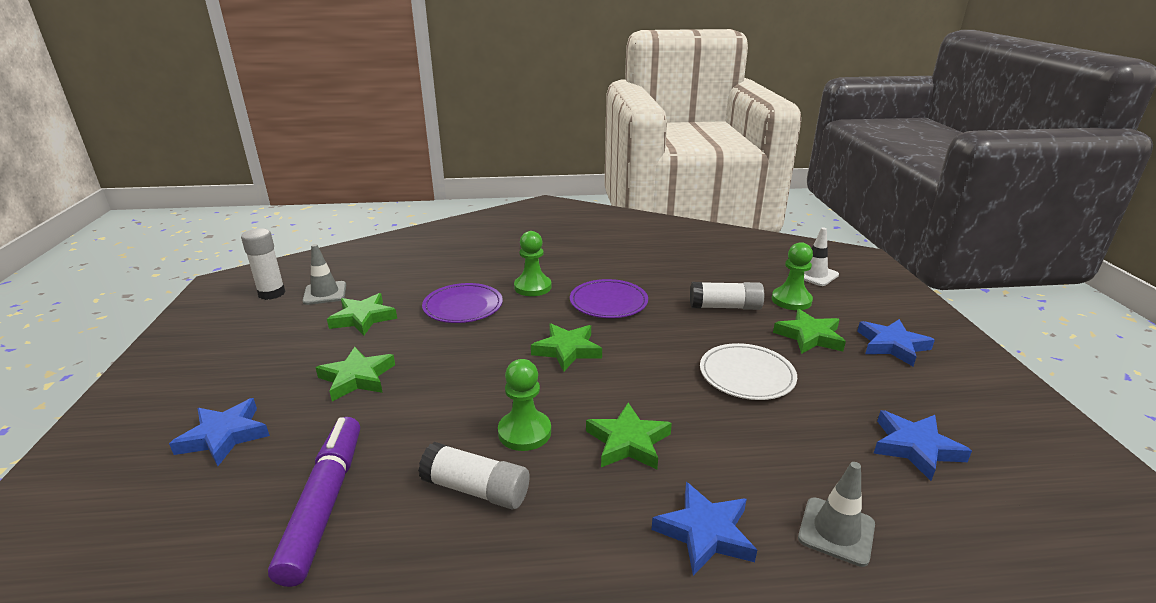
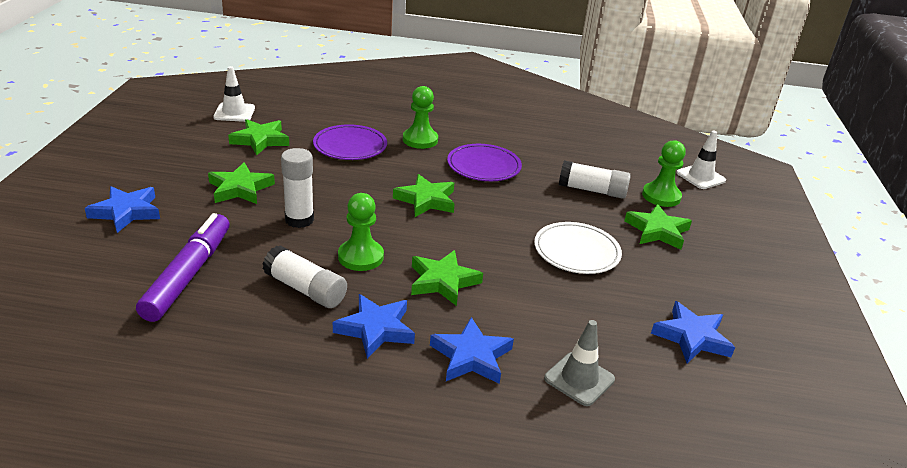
camera: 10 degrees right, 5 degrees up
white glue stick [241,228,286,300] -> white glue stick moved to [281,148,314,228]
grey traffic cone [302,244,346,305] -> white traffic cone [213,66,255,122]
blue star [857,319,935,366] -> blue star moved to [333,294,415,359]

